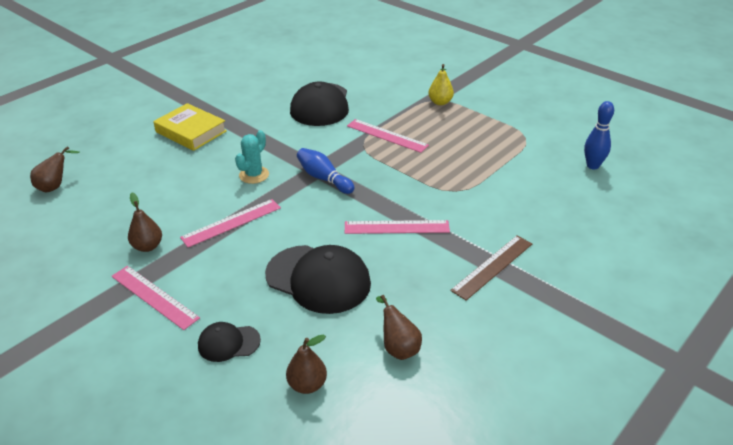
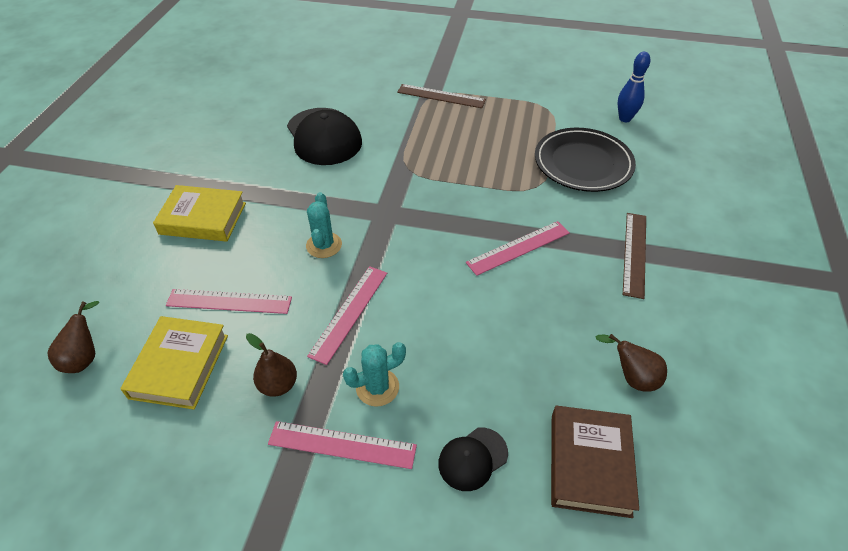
camera: 30 degrees left, 10 degrees up
black cap [265,245,371,314] -> none
brown pear [286,335,327,394] -> brown book [551,406,639,518]
blue bowling pin [297,148,355,194] -> none
pink ruler [347,119,429,153] -> pink ruler moved to [166,289,292,314]
yellow pear [428,64,454,105] -> brown ruler [397,84,486,108]
none -> yellow book [120,316,228,409]
none -> turquoise cactus [343,342,406,406]
none -> black plate [535,128,636,192]

